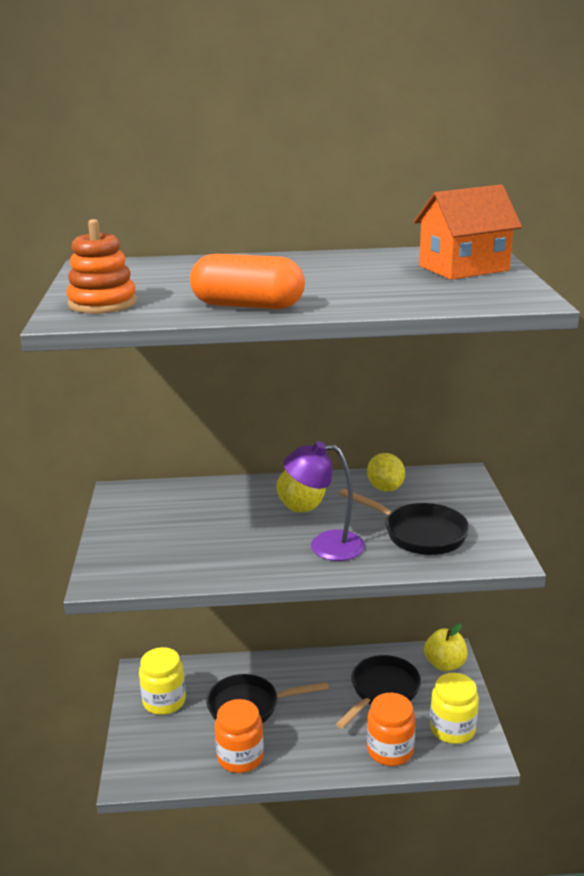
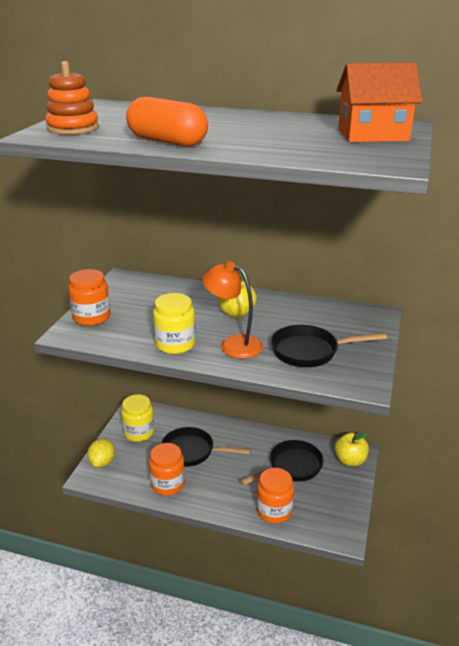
camera: 20 degrees right, 5 degrees up
purple lamp [284,441,365,561] -> orange lamp [202,261,263,359]
black pan [339,489,469,555] -> black pan turned 120 degrees clockwise [271,325,387,367]
yellow lemon [367,453,405,492] -> yellow lemon moved to [87,438,115,468]
yellow jar [430,673,479,744] -> yellow jar moved to [153,293,195,354]
none -> orange jar [68,269,111,326]

